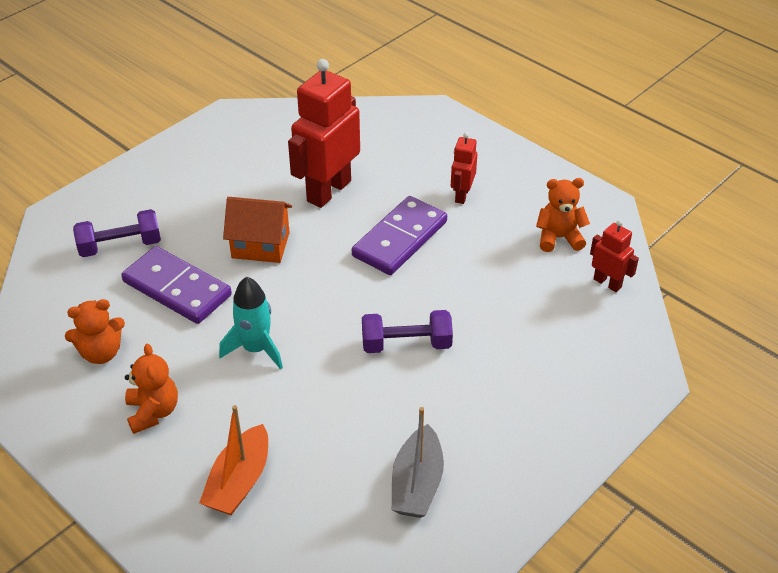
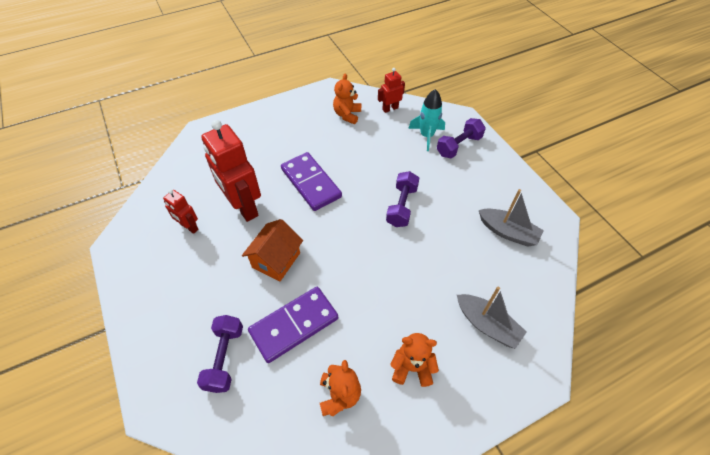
camera: 70 degrees left, 10 degrees up
orange boat [199,405,268,515] -> grey boat [457,287,526,349]
turquoise rocket [219,277,283,370] -> turquoise rocket moved to [408,89,445,151]
red robot [451,132,477,204] -> red robot moved to [163,189,199,234]
none -> purple dumbbell [437,118,486,158]

